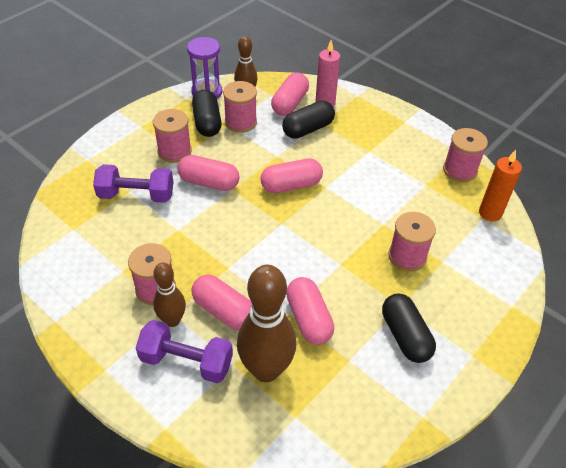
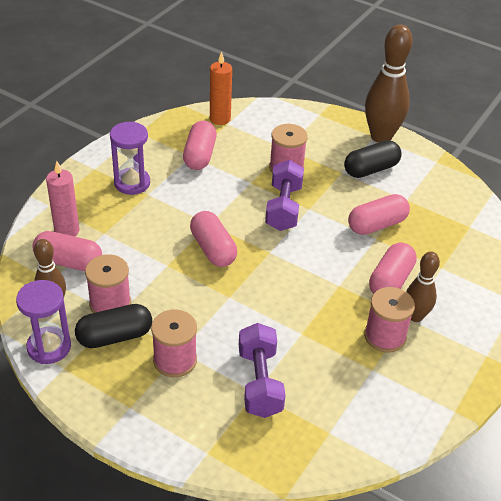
camera: 100 degrees left, 5 degrees down
purple dumbbell [136,320,233,383] -> purple dumbbell moved to [265,160,304,231]
pink capsule [178,155,239,191] -> pink capsule moved to [183,121,217,170]
brown bowling pin [237,265,296,382] -> brown bowling pin moved to [365,24,413,143]
black capsule [282,101,335,139] -> none
pink spool [443,128,488,182] -> none
none -> purple hourglass [110,122,150,195]

